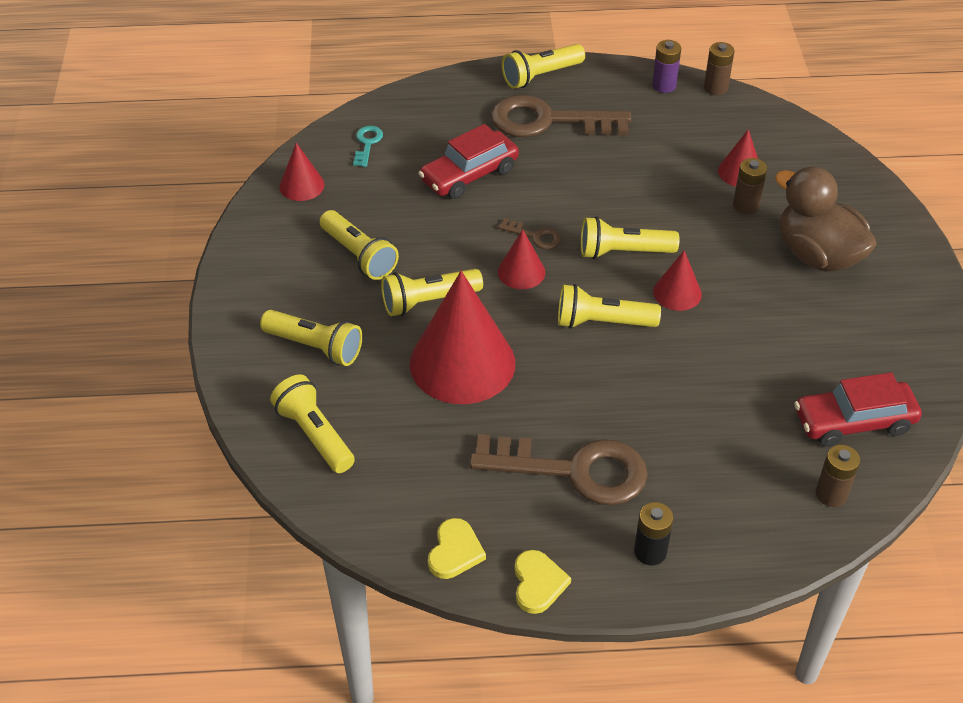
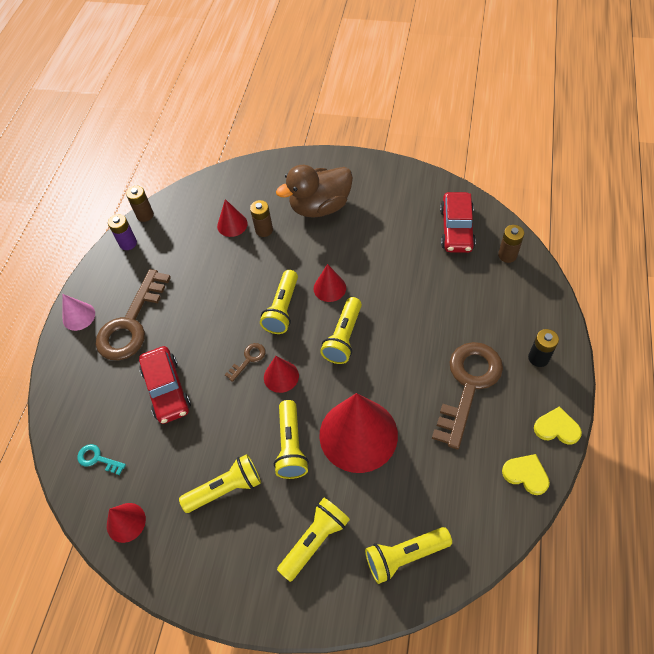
camera: 70 degrees left, 10 degrees up
yellow flashlight [502,44,585,89] -> pink cone [62,294,95,331]

